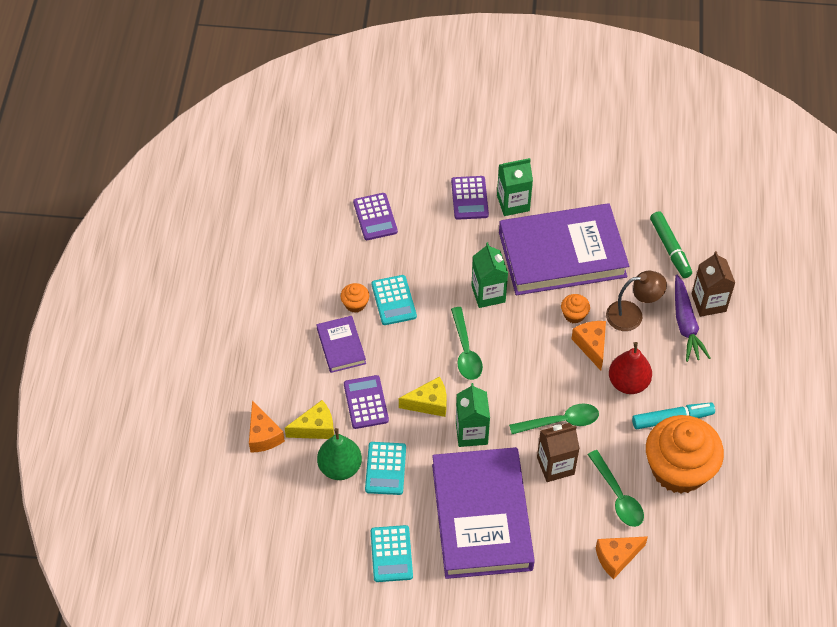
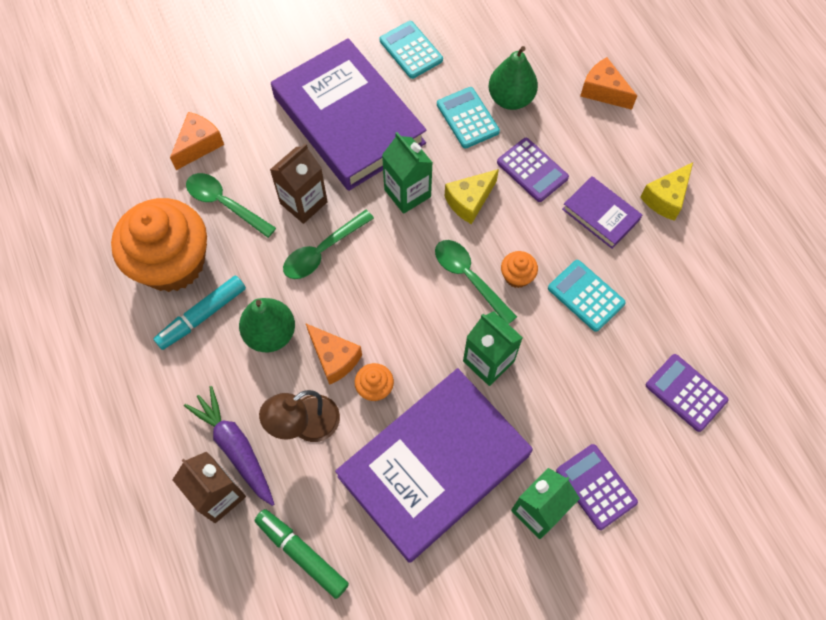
camera: 150 degrees right, 10 degrees up
yellow cheese [285,400,334,439] -> yellow cheese moved to [640,162,693,221]
orange cupcake [340,283,370,313] -> orange cupcake moved to [501,251,538,288]
red pear [609,342,652,394] -> green pear [239,298,295,352]

